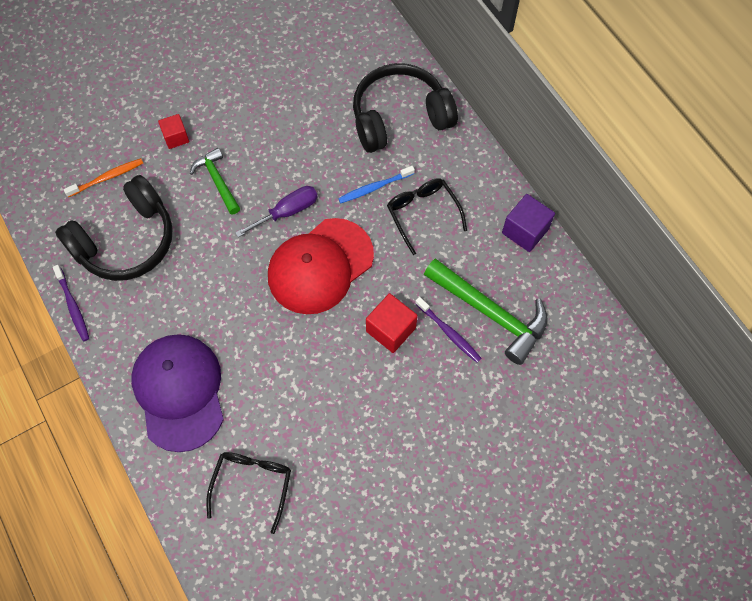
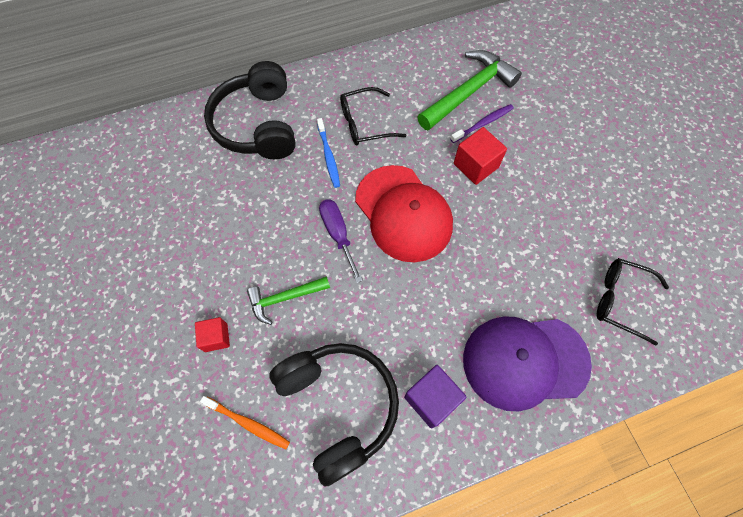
camera: 80 degrees left, 0 degrees up
purple toothbrush [53,265,89,341] -> none
orange toothbrush [64,158,143,197] -> orange toothbrush turned 135 degrees clockwise [200,396,290,449]
purple cube [502,194,555,252] -> purple cube moved to [404,365,467,428]

